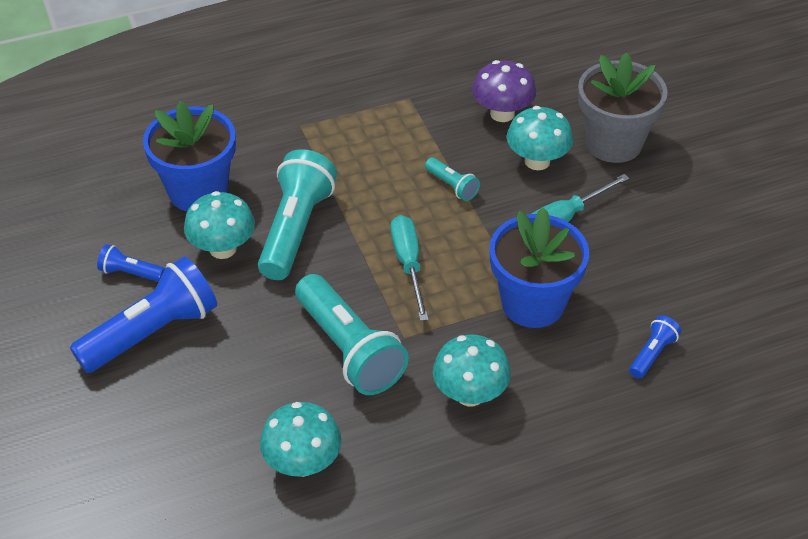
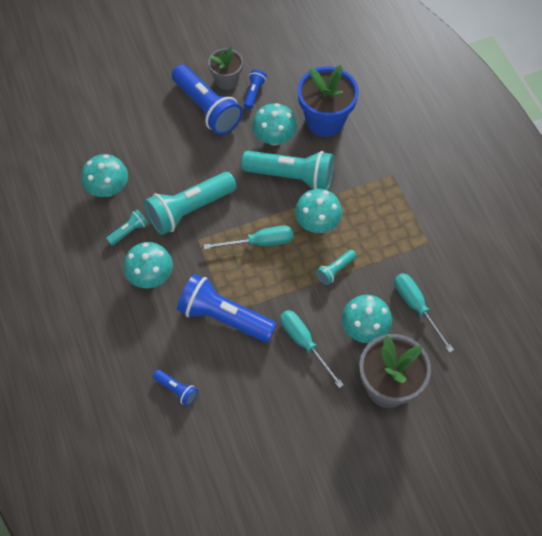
camera: 90 degrees right, 15 degrees up
purple mushroom [472,60,536,122] -> turquoise screwdriver [394,273,454,353]
blue flower pot [489,207,589,328] -> blue flashlight [177,274,277,343]
none -> turquoise flashlight [106,209,148,246]
none -> grey flower pot [208,47,243,90]
none -> turquoise mushroom [295,189,342,233]

